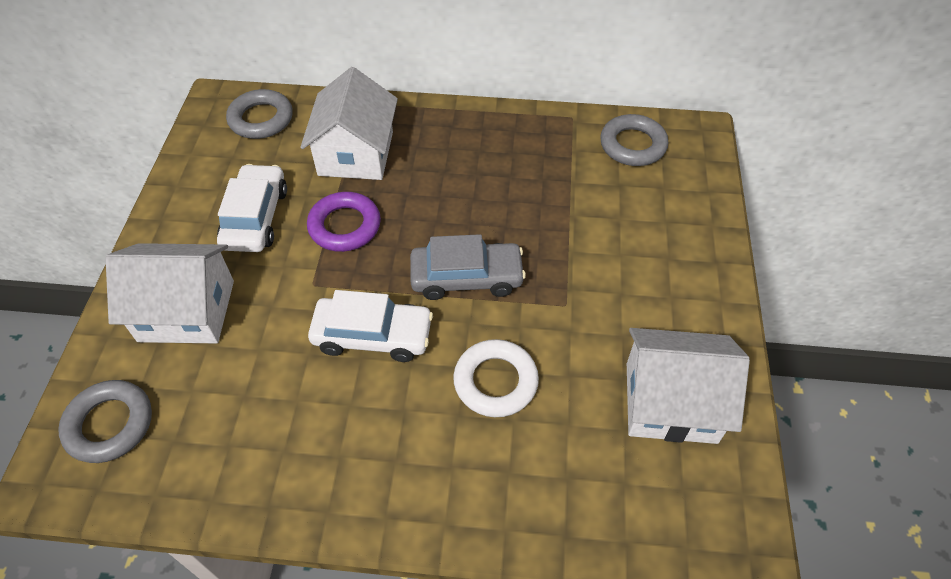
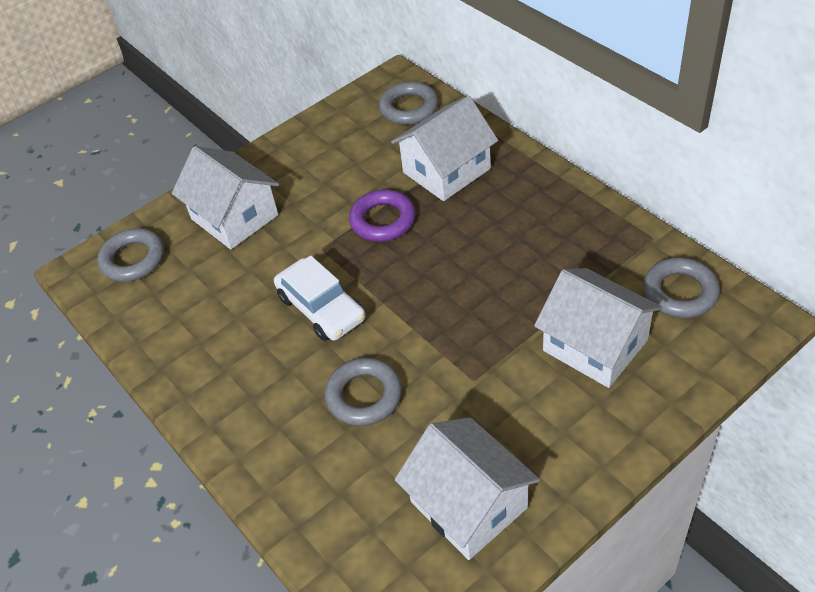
camera: 50 degrees right, 5 degrees down
white car [217,164,287,252] -> none
grey car [410,234,526,300] -> none
white ring [453,339,539,417] -> grey ring [325,358,402,426]
none -> white house [534,268,662,388]

